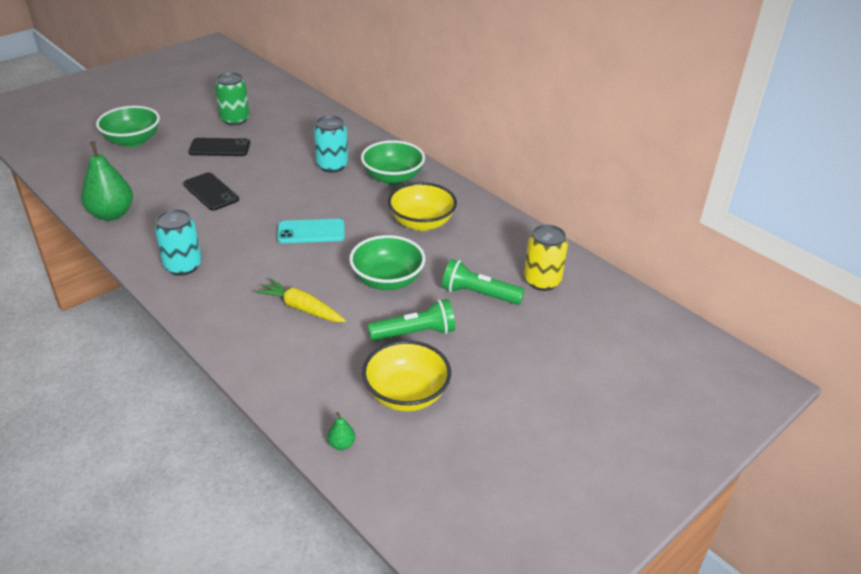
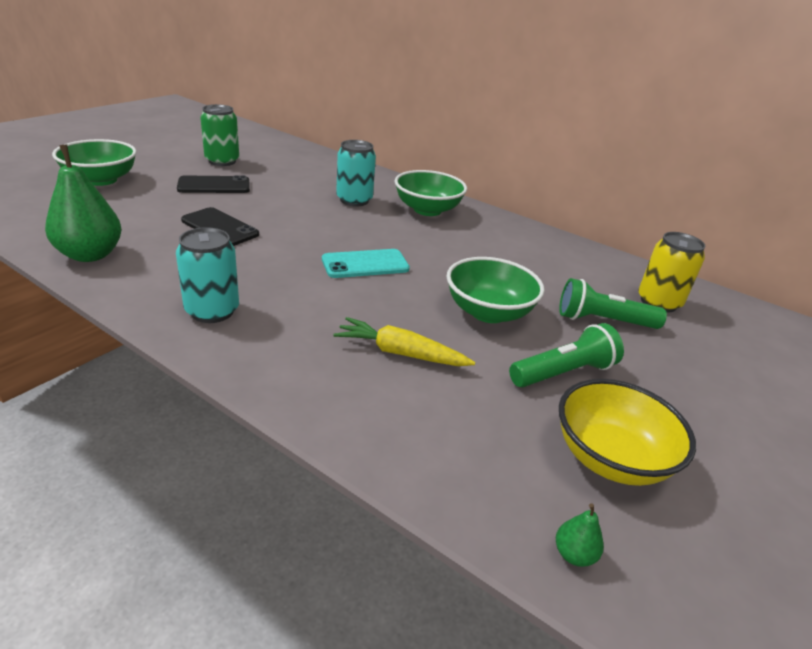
camera: 15 degrees left, 5 degrees down
yellow bowl [388,182,457,231] -> none

